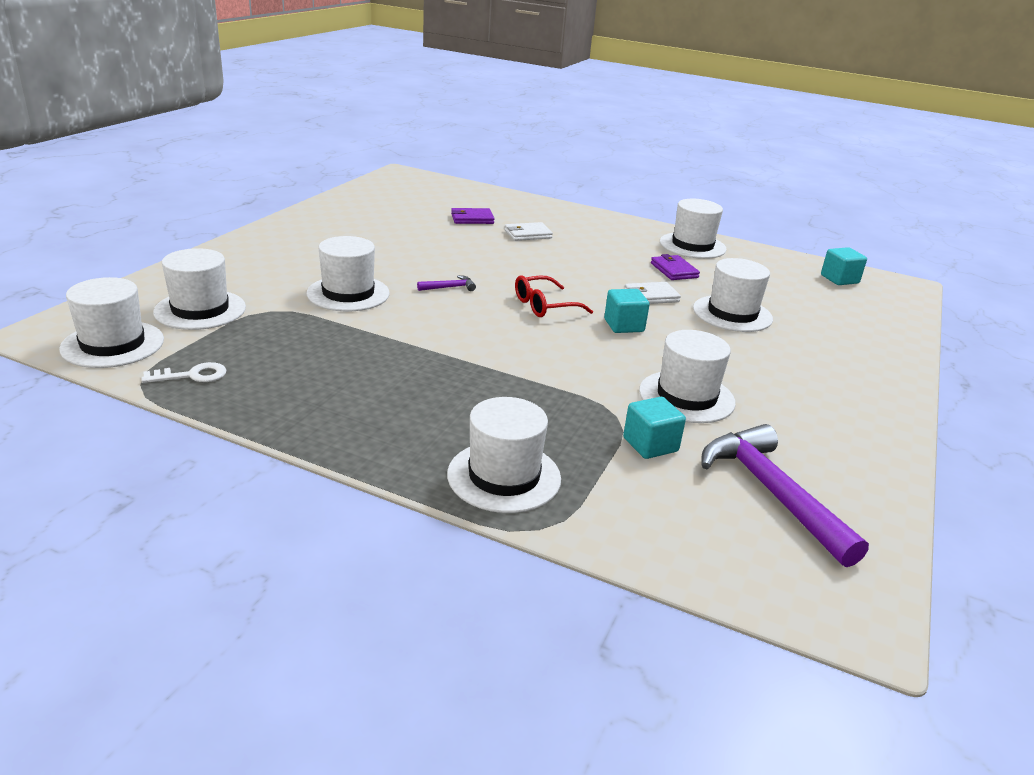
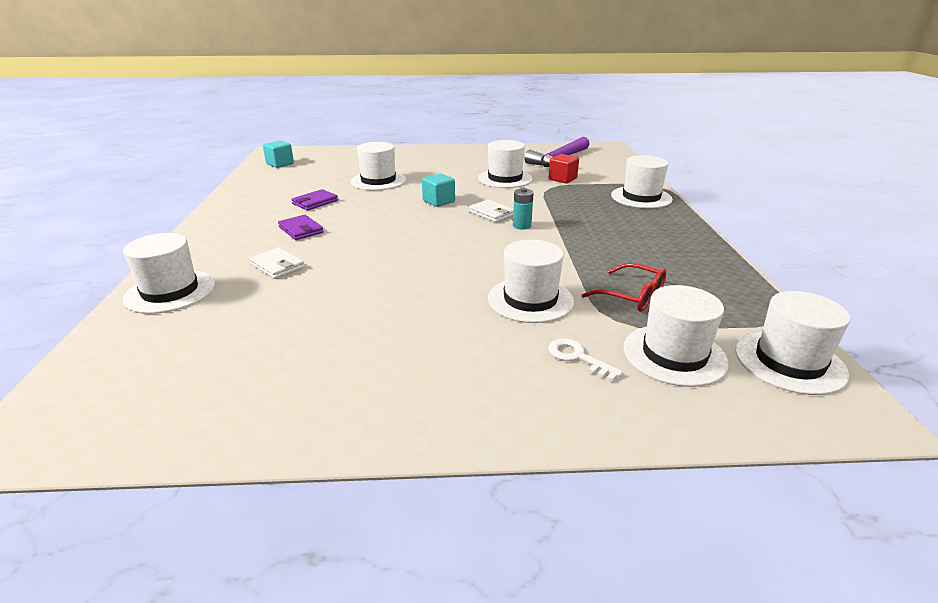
camera: 115 degrees left, 0 degrees up
white key [141,362,226,383] -> white key moved to [548,338,623,381]
purple hammer [417,275,476,291] -> none
purple wallet [451,208,494,224] -> purple wallet moved to [278,215,324,240]
red glasses [515,276,593,317] -> red glasses moved to [582,263,666,312]
turquoise cube [623,397,686,459] -> red cube [549,154,579,184]
white wallet [624,282,681,304] -> white wallet moved to [469,200,513,222]
white hat [660,199,727,259] -> white hat moved to [123,233,215,314]
none -> turquoise battery [513,188,534,230]

